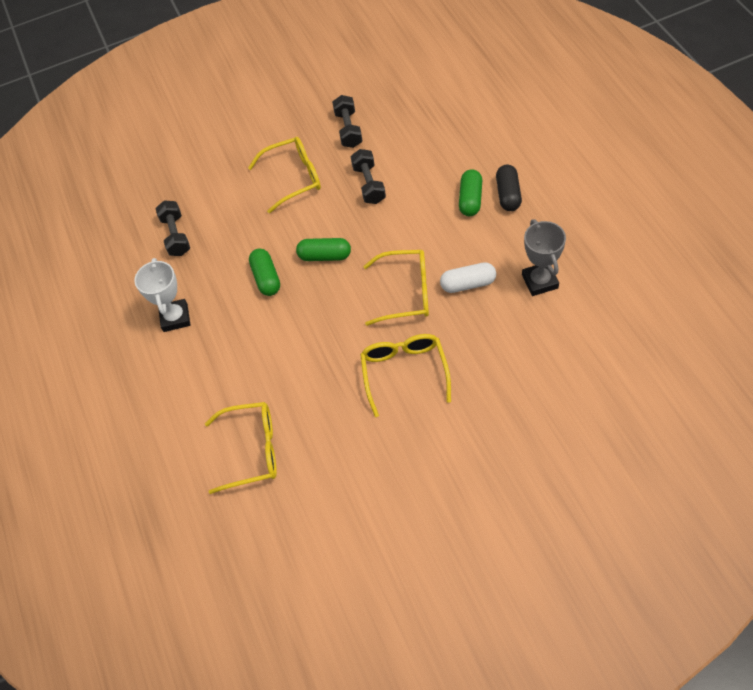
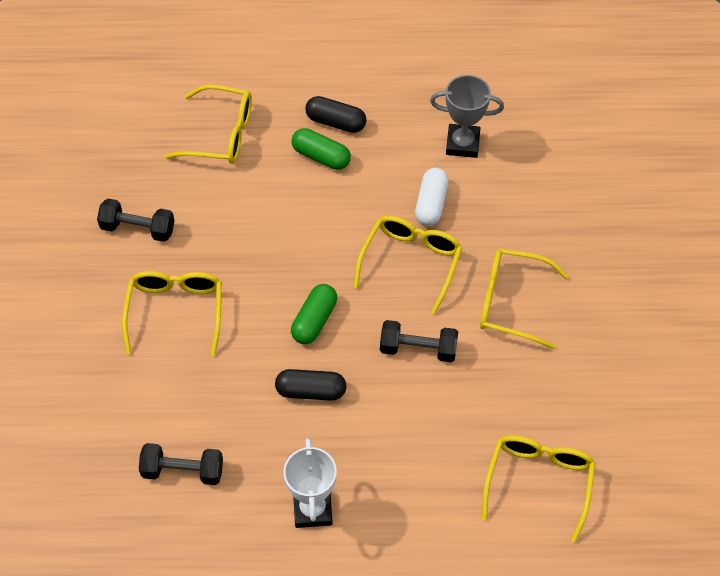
camera: 75 degrees left, 0 degrees up
white trophy [134,258,190,332] -> white trophy turned 75 degrees clockwise [283,438,337,528]
green capsule [249,249,280,296] -> black capsule [275,369,346,401]
black dumbbell [351,149,386,204] -> black dumbbell moved to [380,320,458,362]
none -> yellow glasses [165,85,252,164]

